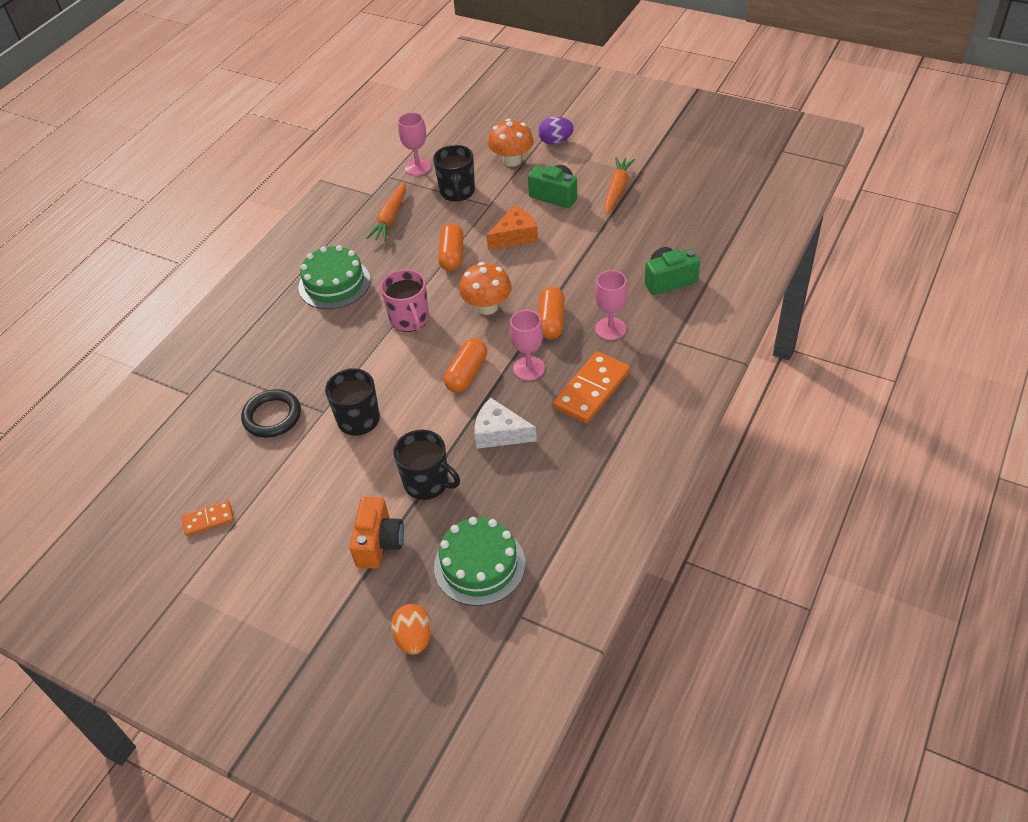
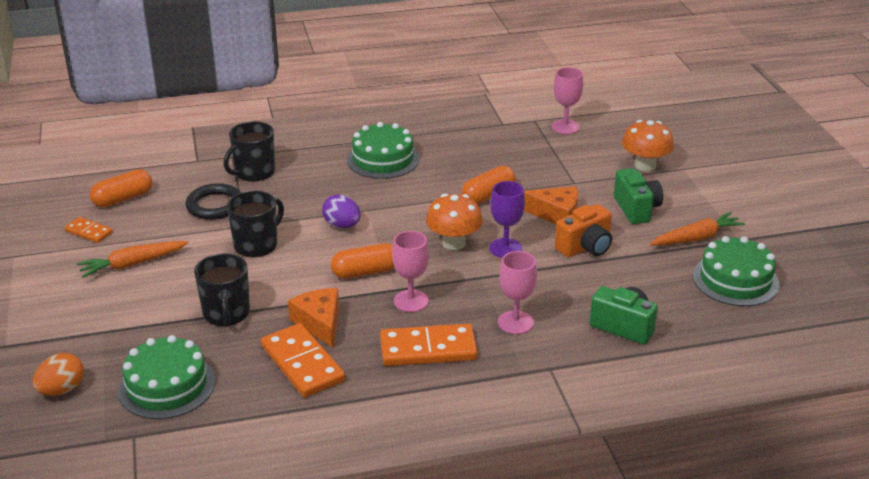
camera: 45 degrees right, 15 degrees down
orange camera [349,497,404,569] -> orange camera moved to [555,204,612,257]
orange carrot [366,182,406,241] -> orange carrot moved to [77,241,189,278]
pink mug [380,269,429,332] -> none
black mug [433,145,475,202] -> black mug moved to [223,121,275,182]
white cheese [475,398,537,449] -> orange cheese [288,288,339,348]
purple egg [538,117,574,145] -> purple egg moved to [322,195,361,228]
orange capsule [538,287,565,339] -> orange capsule moved to [90,169,152,207]
none -> orange domino [261,323,345,398]
none -> purple goblet [489,181,525,258]
none -> green cake [693,236,779,306]

